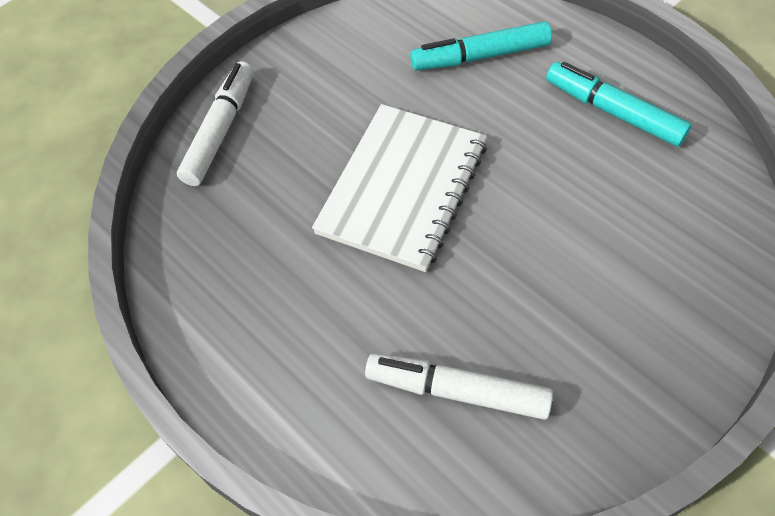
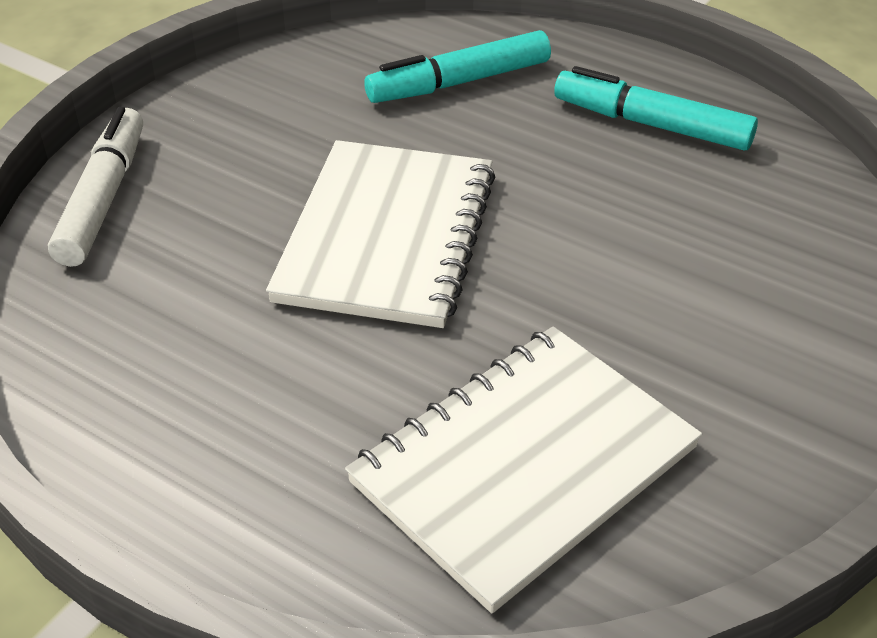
camera: 15 degrees left, 15 degrees down
white marker [365,353,553,420] -> white notebook [345,326,702,613]

